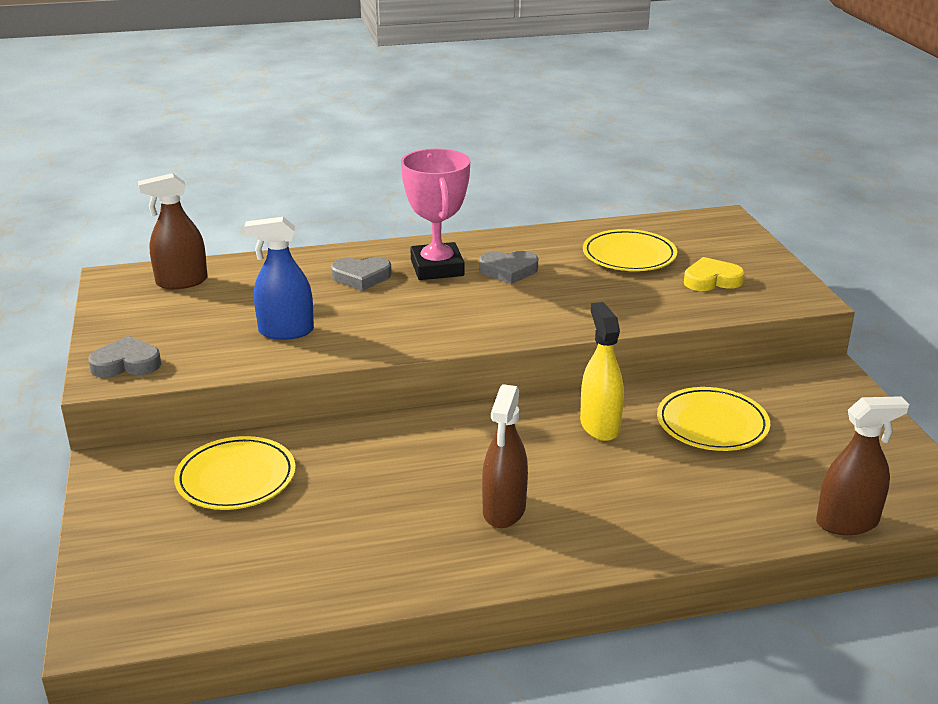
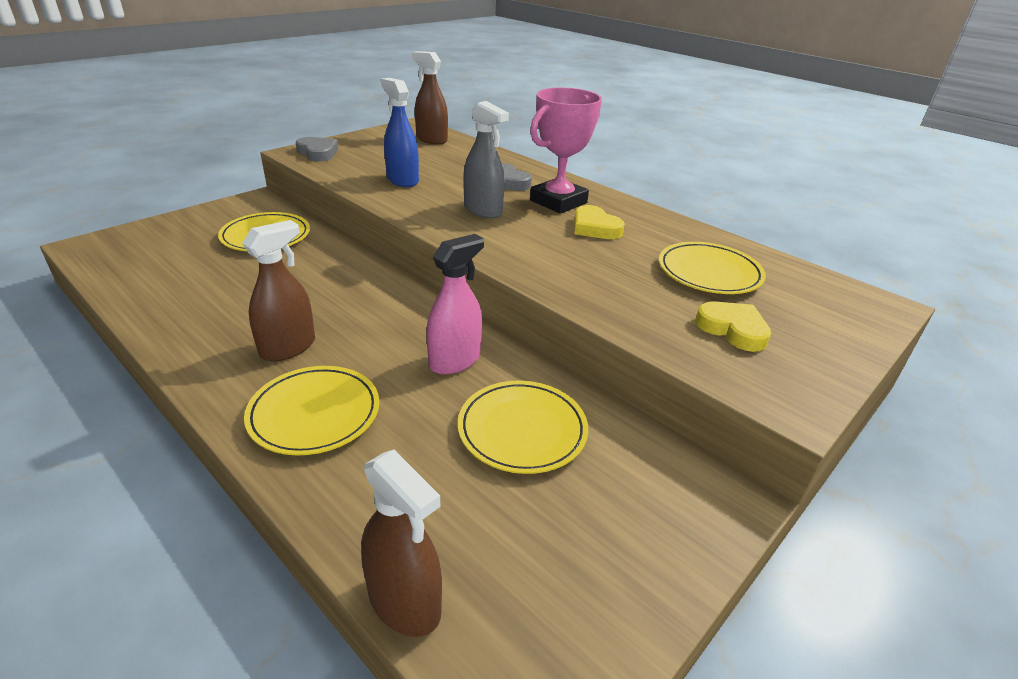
camera: 55 degrees right, 5 degrees up
grey heart [479,251,538,284] -> yellow heart [574,205,625,239]
brown spray bottle [482,384,528,528] -> brown spray bottle turned 150 degrees clockwise [242,220,315,362]
yellow spray bottle [580,302,624,441] -> pink spray bottle [426,234,484,375]
none -> yellow plate [244,366,379,455]
none -> grey spray bottle [463,101,509,218]

